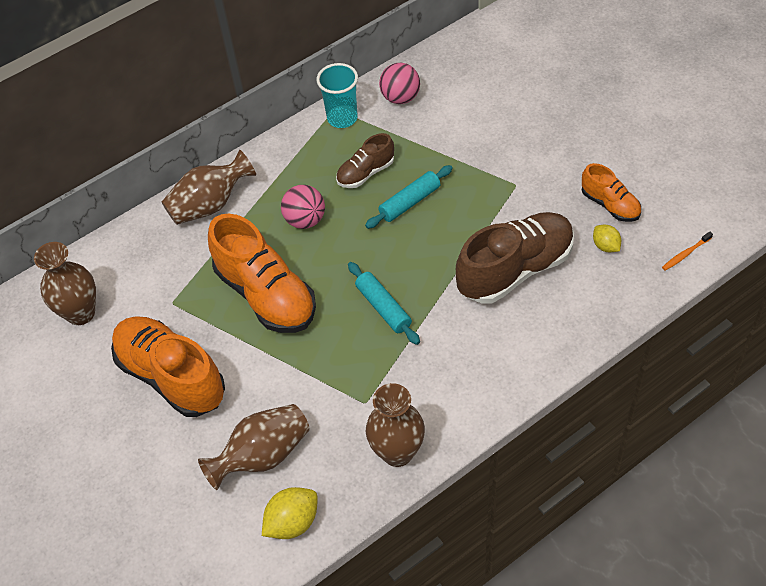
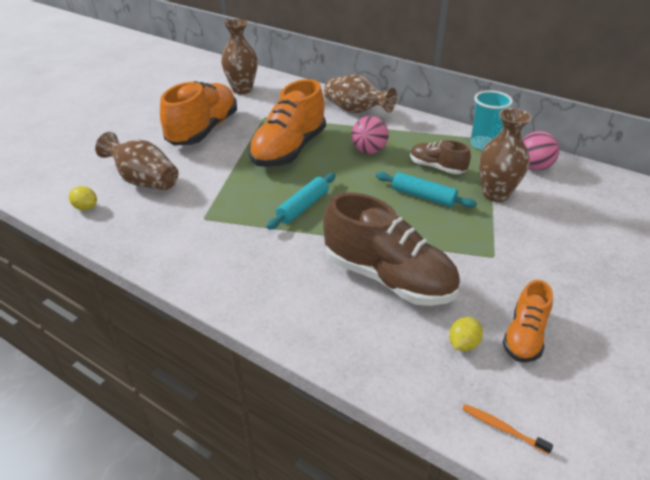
camera: 65 degrees right, 15 degrees down
yellow lemon [262,487,318,539] -> yellow lemon [69,186,97,210], size x0.63
brown vase [366,383,425,467] -> brown vase moved to [479,108,532,202]

